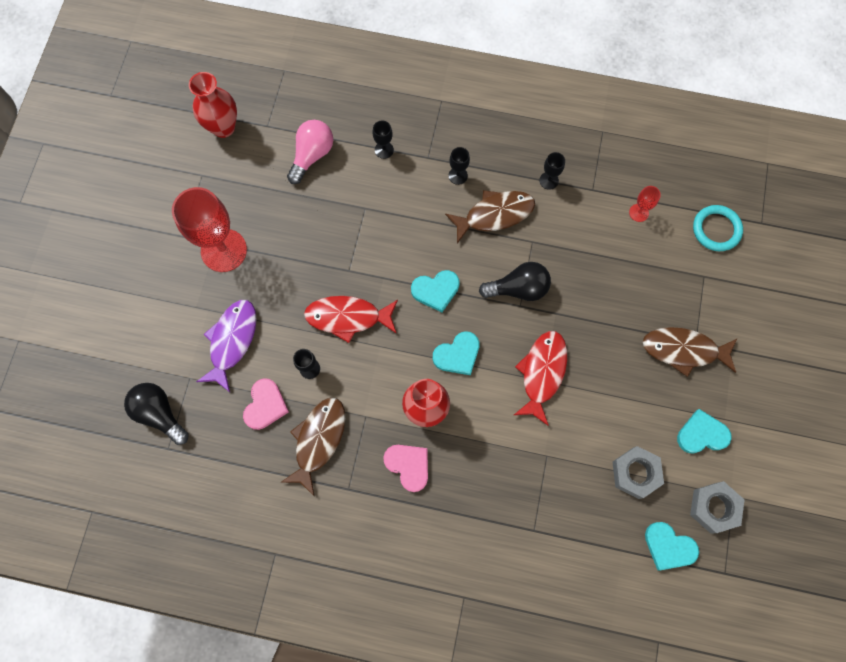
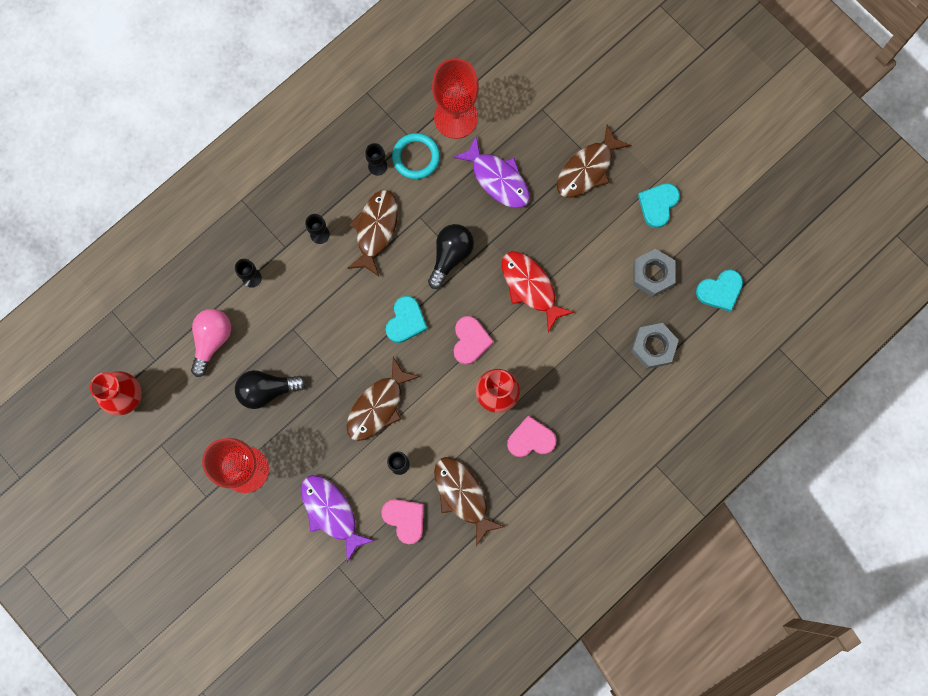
camera: 55 degrees left, 5 degrees up
black light bulb [124,383,189,445] -> black light bulb moved to [235,370,306,409]
pink light bulb [287,120,333,184] -> pink light bulb turned 45 degrees clockwise [191,309,231,377]
red fish [304,296,398,343] -> brown fish [346,357,420,441]
turquoise heart [433,331,480,375] -> pink heart [454,316,494,365]
red goblet [629,186,661,222] -> red goblet [432,58,479,139], size x2.30
grey nut [690,481,745,533] -> grey nut moved to [631,323,679,369]
turquoise ring [693,205,743,251] -> turquoise ring moved to [392,133,440,179]
none -> purple fish [453,136,530,208]

